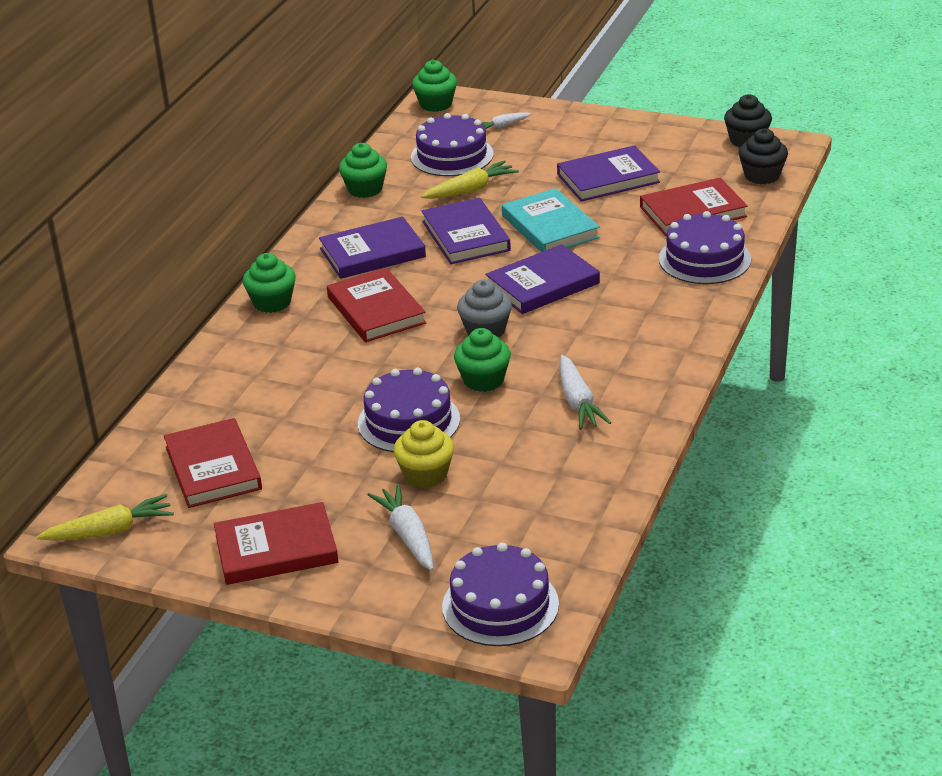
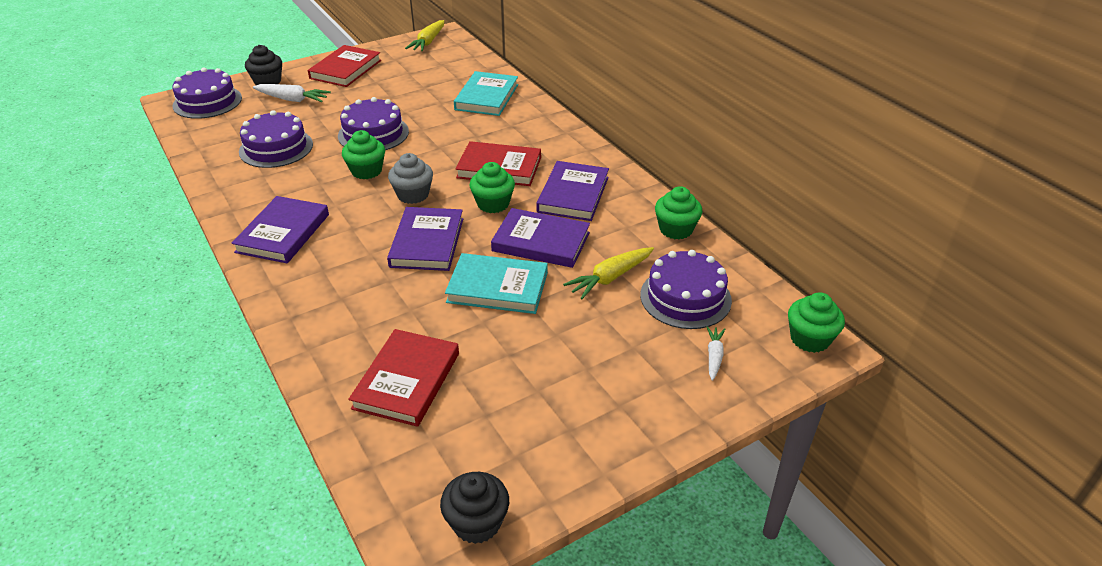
camera: 125 degrees right, 5 degrees up
red book [164,418,262,508] -> none
green cupcake [243,253,296,313] -> green cupcake moved to [469,162,515,213]
yellow cupcake [393,420,454,488] -> none
yellow carrot [421,160,519,199] -> yellow carrot turned 45 degrees clockwise [563,247,654,300]
purple book [557,145,660,202] -> purple book moved to [231,196,329,264]
white carrot [560,355,611,430] -> none
purple cake [659,211,751,284] -> purple cake moved to [239,110,313,168]
black cupcake [739,128,788,184] -> black cupcake moved to [245,45,282,85]
none -> turquoise book [454,71,518,116]

